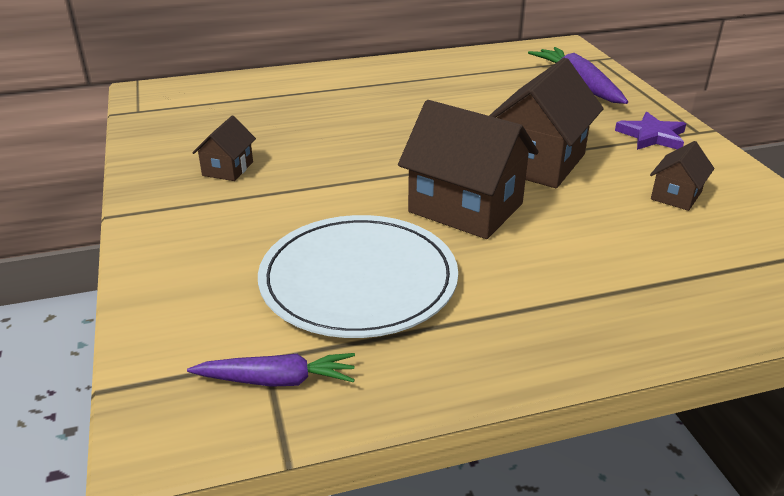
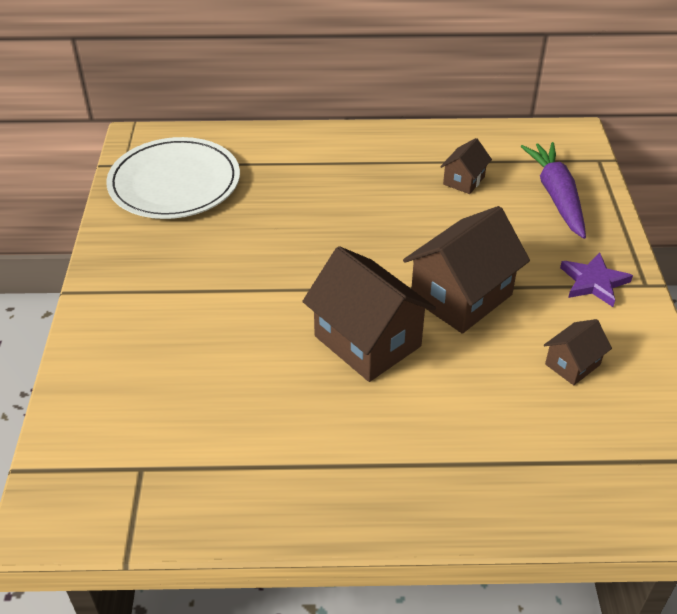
camera: 15 degrees right, 10 degrees up
purple carrot [187,353,355,387] -> none
brown house [192,116,256,181] -> brown house moved to [440,138,492,194]
white plate [258,215,458,338] -> white plate moved to [106,137,240,219]

